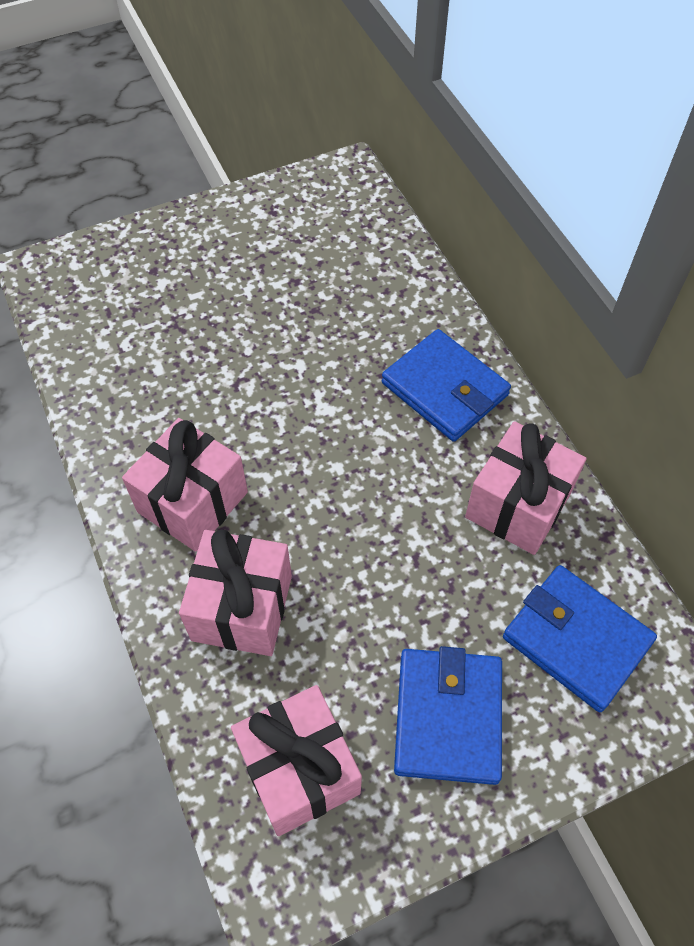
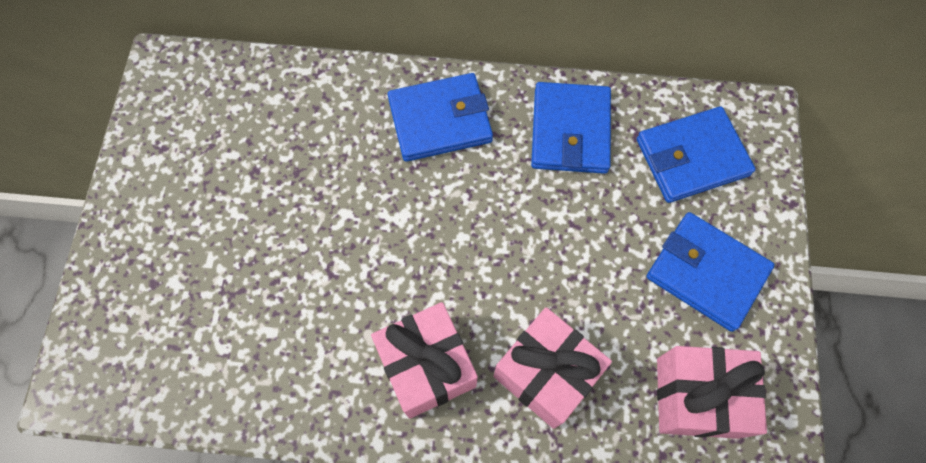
camera: 60 degrees left, 10 degrees up
pink gift [465,421,587,555] -> blue wallet [531,82,611,174]

